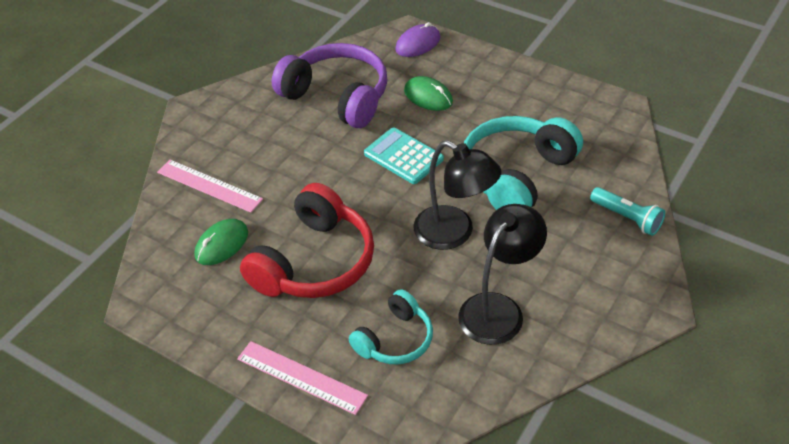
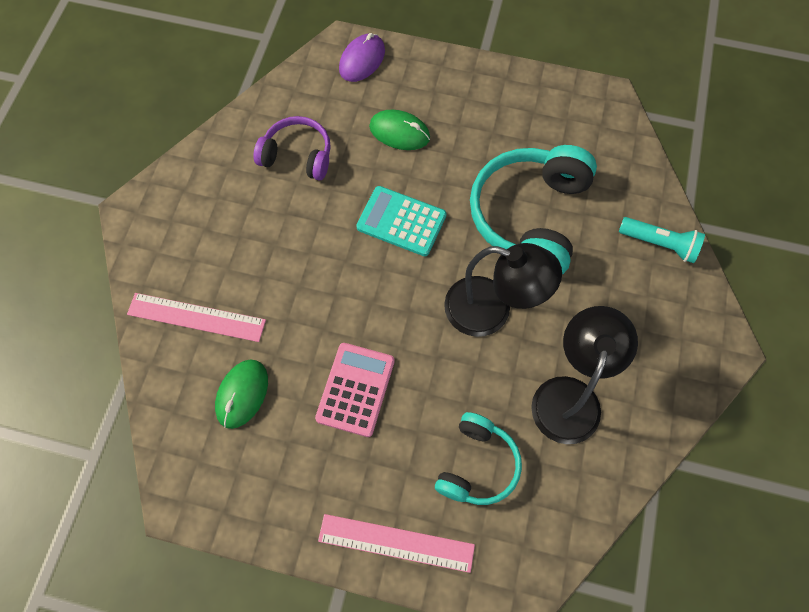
camera: 20 degrees left, 20 degrees up
red headphones [240,183,374,298] -> pink calculator [315,343,395,437]
purple headphones [272,43,387,128] -> purple headphones [253,116,331,180], size x0.58

